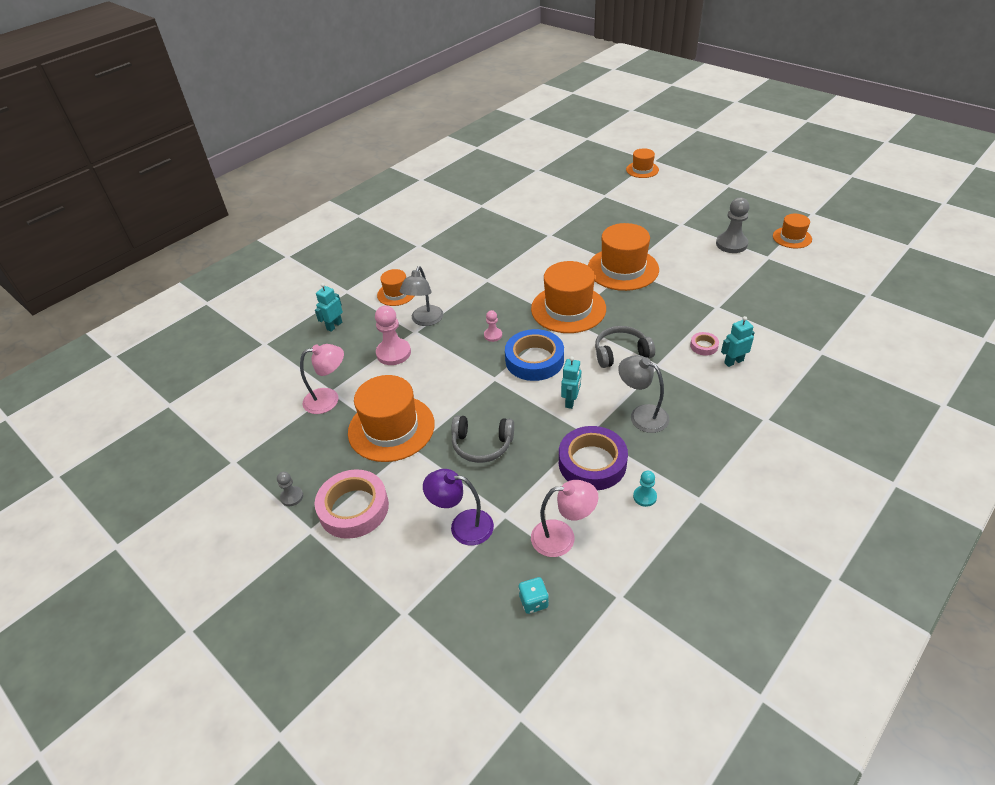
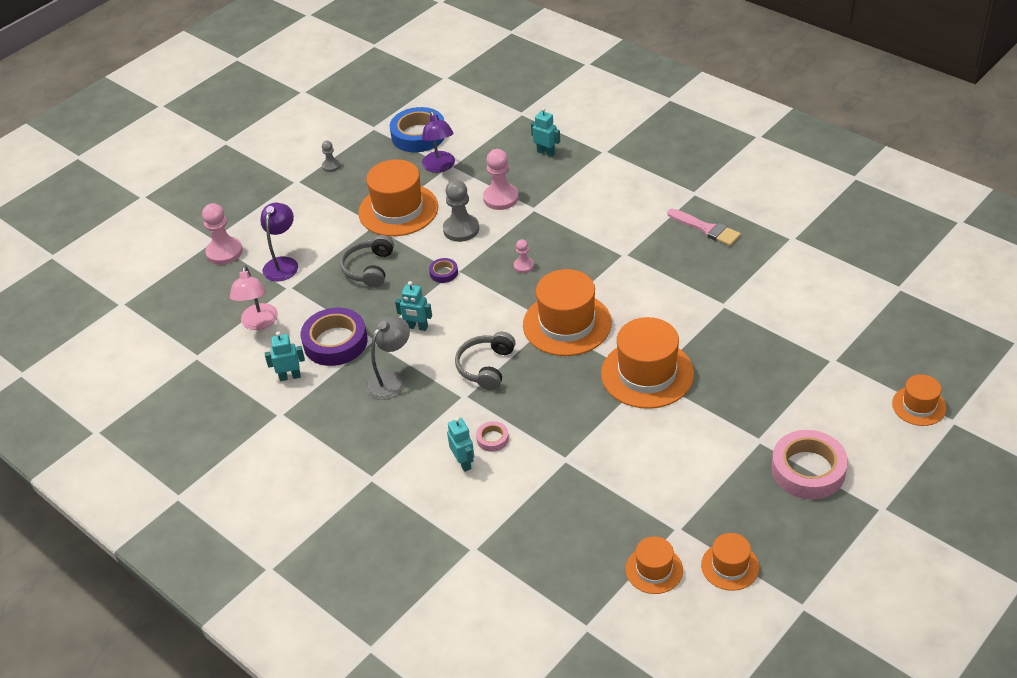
camera: 90 degrees right, 0 degrees up
pink lamp [300,344,344,414] -> purple lamp [422,111,455,173]
pink tape [315,469,389,539] -> pink tape moved to [771,430,848,499]
orange hat [377,269,414,306] -> orange hat moved to [626,536,683,594]
grey lamp [399,266,444,326] -> none
blue tape [505,329,564,381] -> blue tape moved to [390,107,445,152]
turquoise dice [518,577,549,614] -> none
grey headphones [595,326,655,368] -> grey headphones turned 150 degrees counterclockwise [455,332,516,391]
turquoise pawn [633,471,657,507] -> turquoise robot [265,331,305,381]
grey pawn [716,198,749,253] -> grey pawn moved to [443,180,479,242]
none -> pink pawn [202,203,243,265]
none -> purple tape [429,258,458,283]
none -> pink brush [667,209,741,246]

